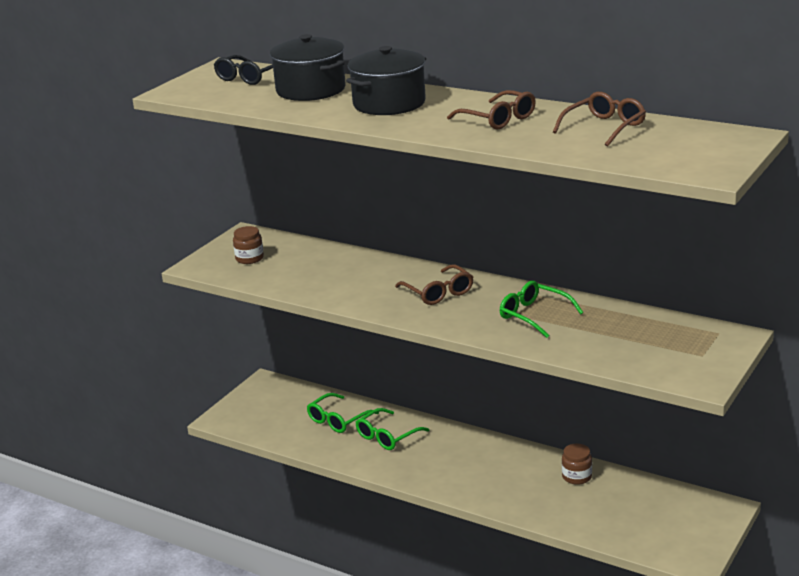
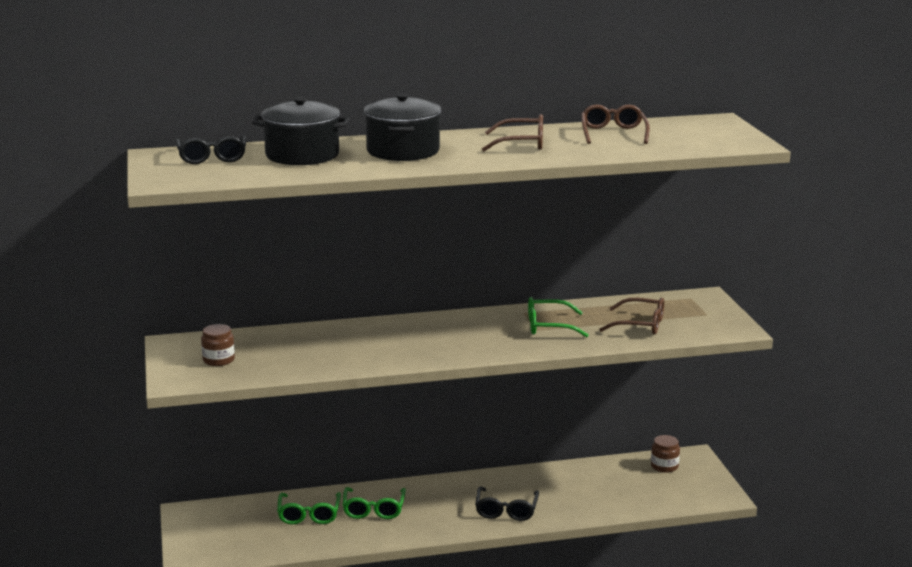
camera: 45 degrees left, 5 degrees down
brown glasses [395,264,473,305] -> brown glasses moved to [599,298,664,334]
brown jar [562,443,592,485] -> brown jar moved to [651,435,680,473]
none -> black glasses [475,486,539,521]

